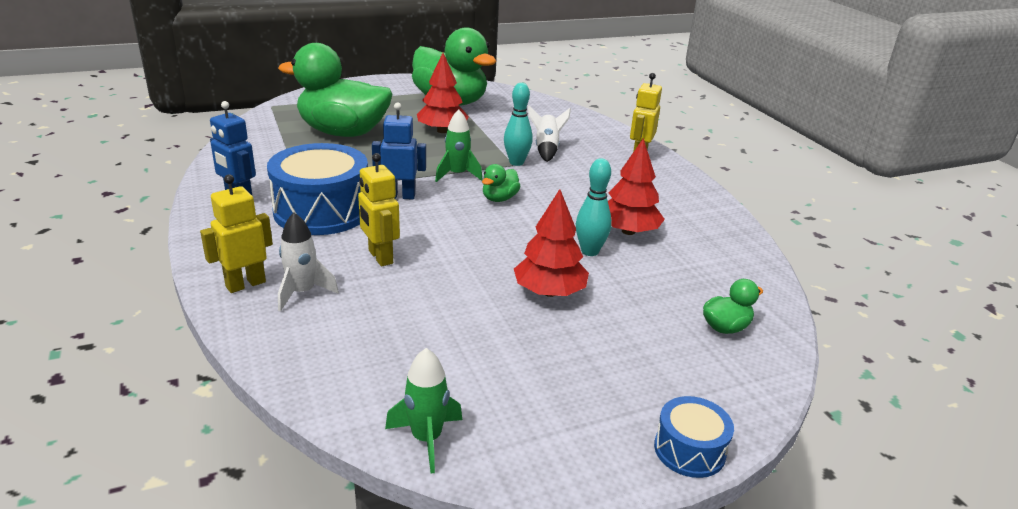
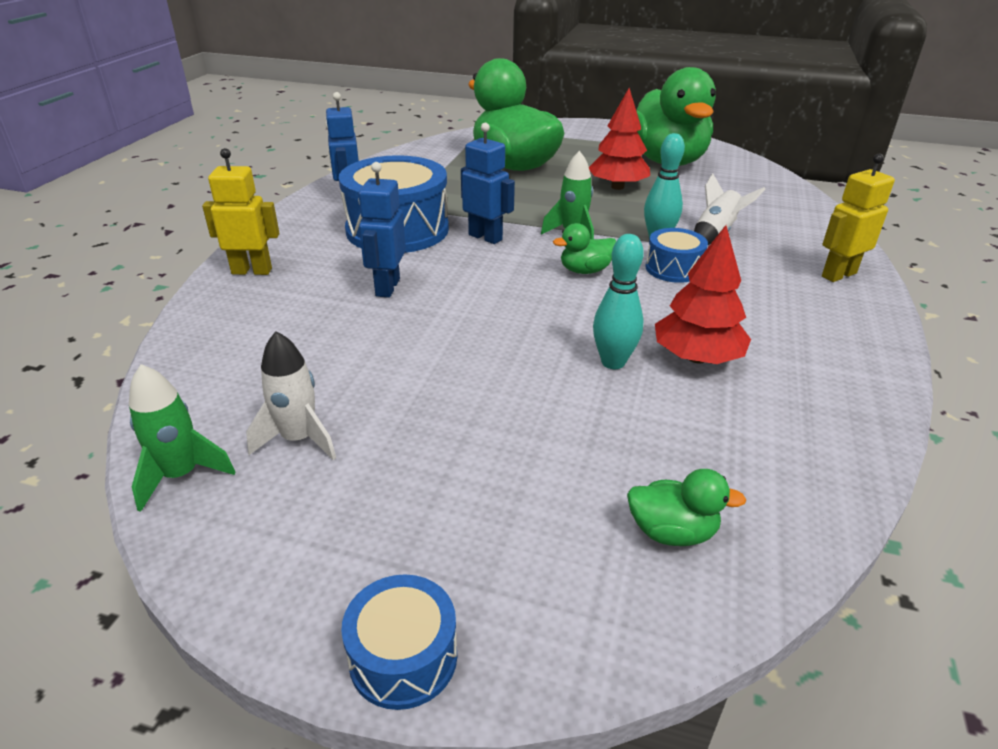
camera: 40 degrees right, 5 degrees up
white rocket [278,212,339,312] -> white rocket moved to [246,331,336,460]
yellow robot [358,153,400,266] -> blue robot [358,162,406,298]
red tree [514,189,589,297] -> none
none -> blue drum [645,228,708,283]

